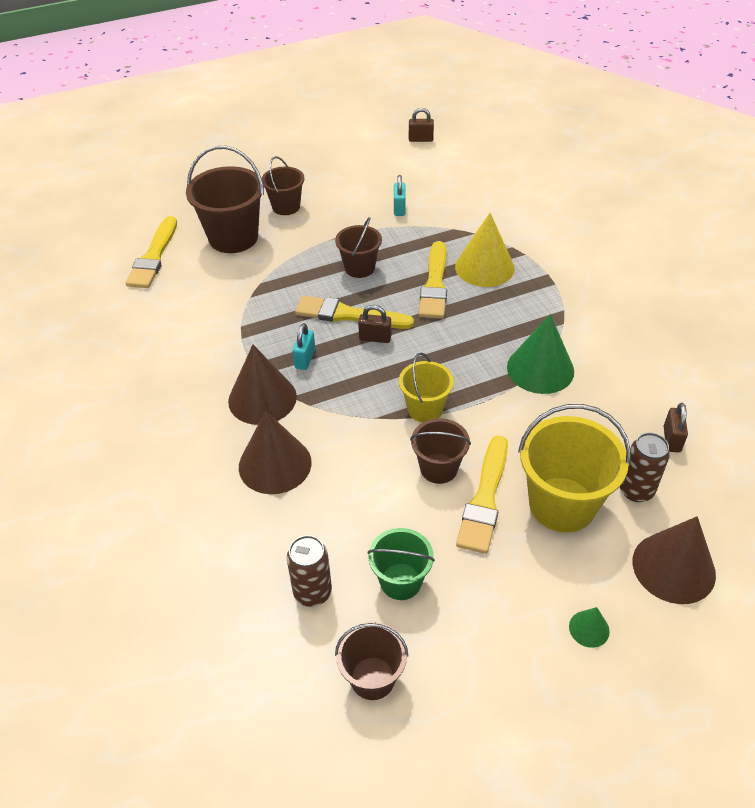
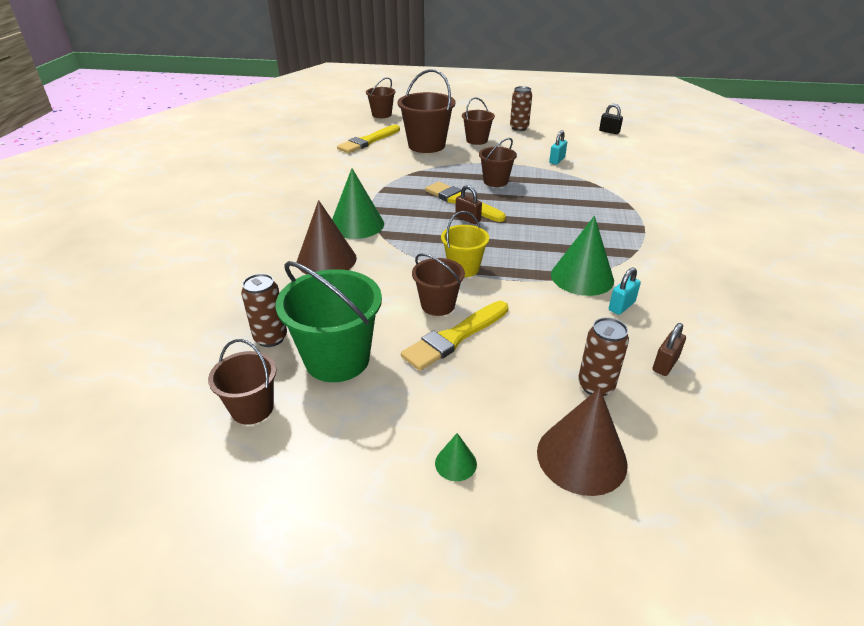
camera: 30 degrees right, 10 degrees down
brown cone [228,345,297,425] -> green cone [332,168,384,239]
turquoise padlock [292,323,315,370] -> turquoise padlock moved to [609,268,641,315]
green bucket [368,528,435,600] -> green bucket [276,261,382,382], size x1.70
brown padlock [409,108,434,142] -> black padlock [599,104,623,134]
yellow brush [419,241,447,319] -> none
yellow cone [455,213,515,287] -> none
yellow bucket [518,404,631,533] -> none
none -> brown bucket [366,77,396,118]
none -> brown can [510,86,532,131]

